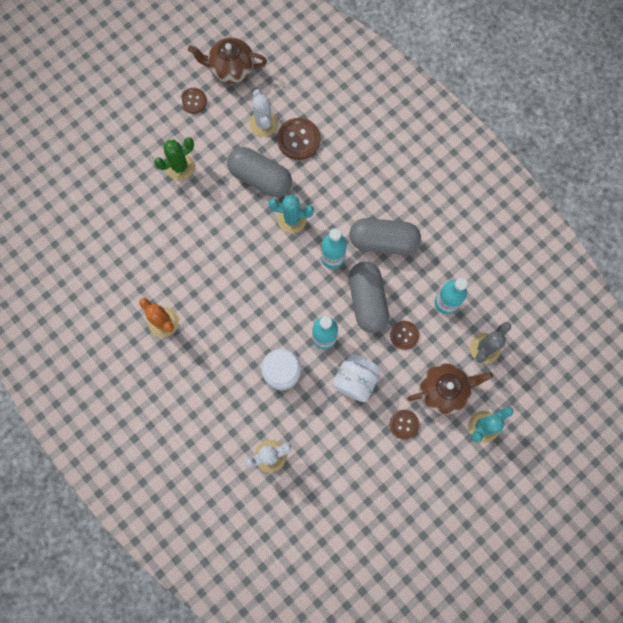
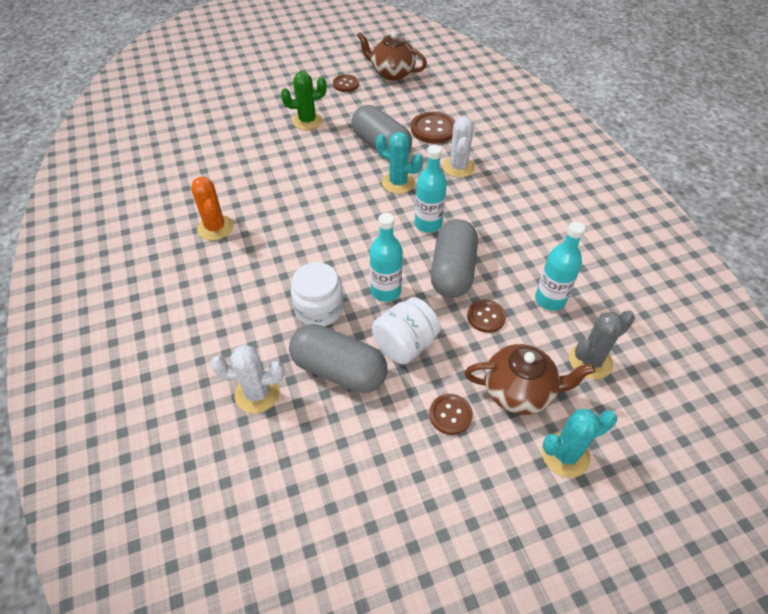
camera: 20 degrees right, 25 degrees down
white cactus [249,89,278,137] -> white cactus moved to [442,116,475,178]
grey capsule [349,218,421,255] -> grey capsule moved to [289,324,388,393]

